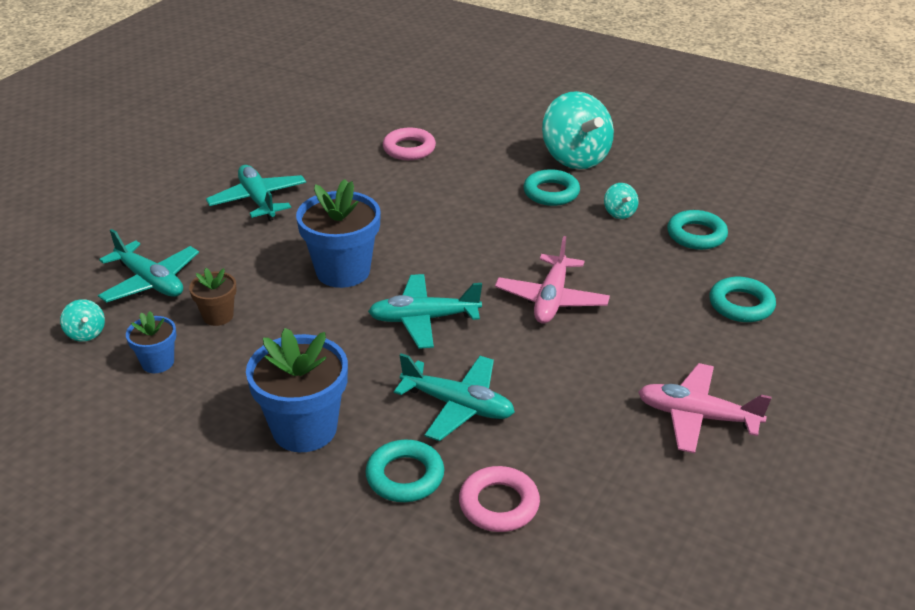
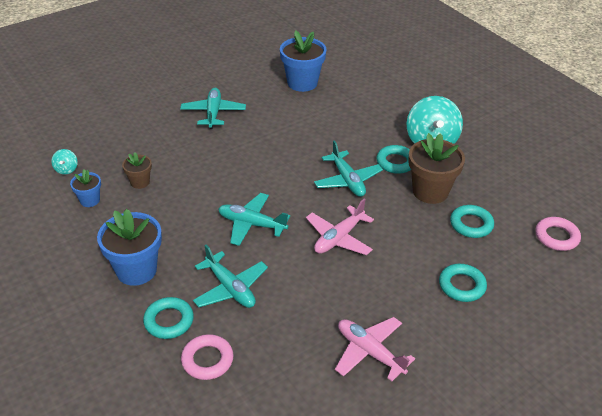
camera: 25 degrees right, 5 degrees up
turquoise plane [98,229,199,303] -> turquoise plane moved to [314,140,383,197]
blue flower pot [296,179,381,288] -> blue flower pot moved to [280,31,326,92]
pink ring [383,128,436,160] -> pink ring moved to [535,217,581,251]
turquoise spinning top [604,183,639,219] -> brown flower pot [408,133,465,204]

